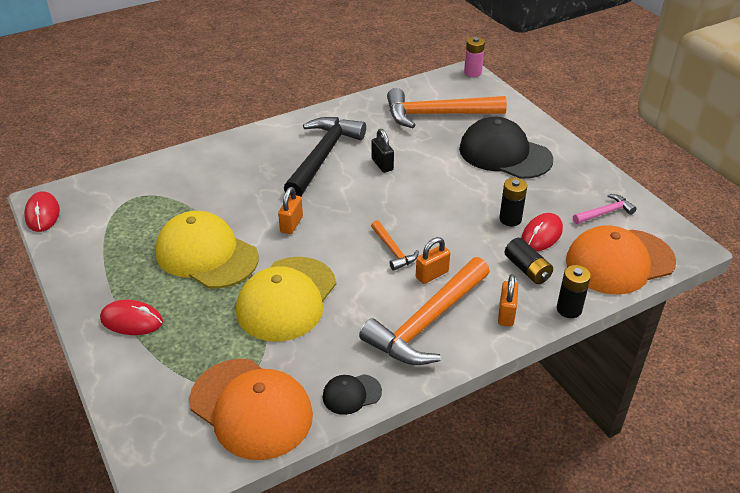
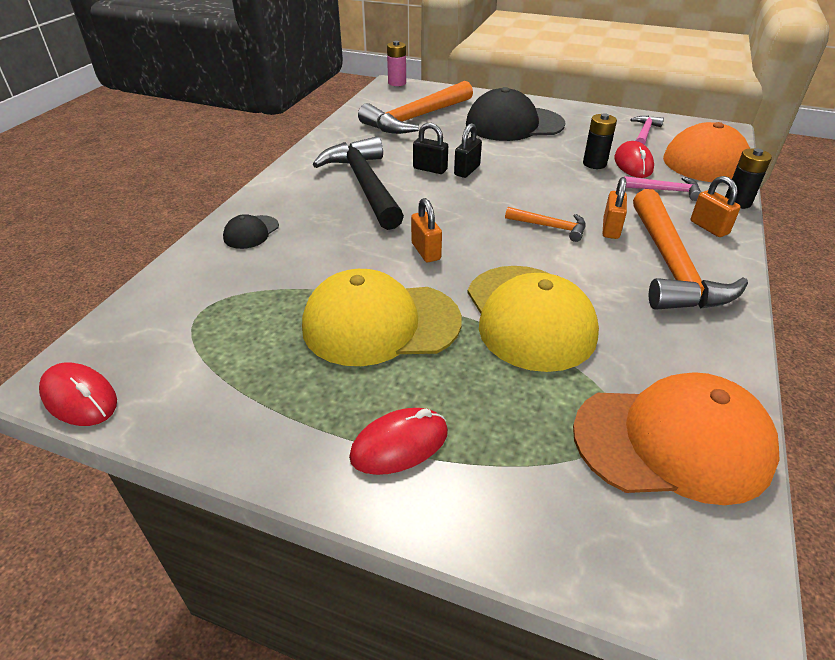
camera: 40 degrees left, 0 degrees up
black cap [323,374,382,415] -> black cap moved to [223,214,279,249]
black battery [505,238,553,284] -> pink hammer [624,176,701,201]
none -> black padlock [454,123,482,178]

